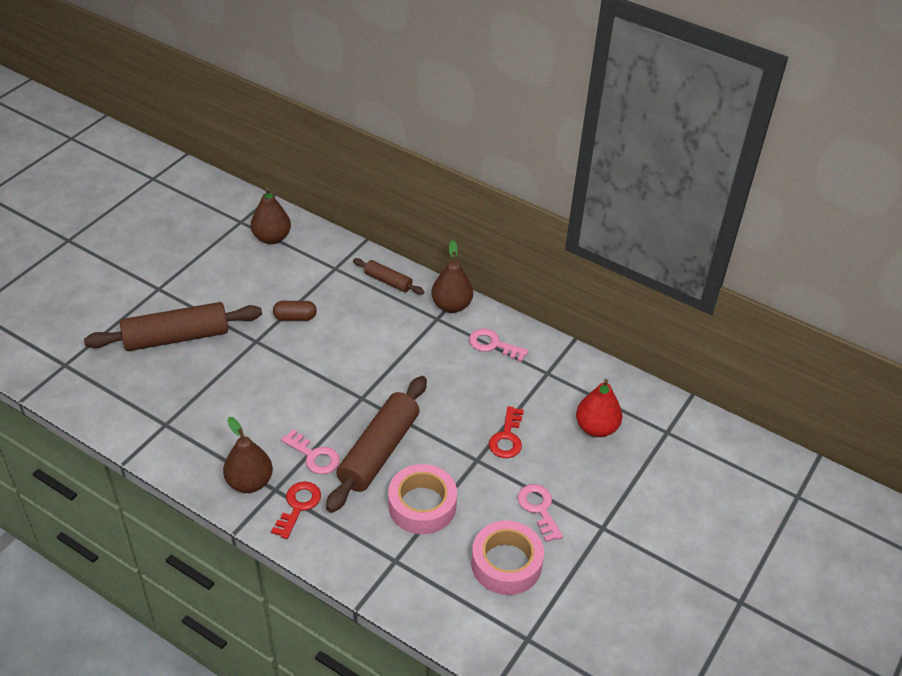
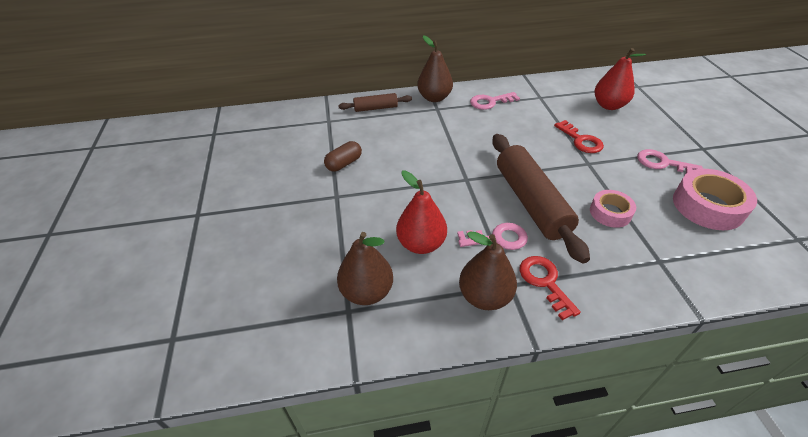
camera: 40 degrees left, 0 degrees up
brown rolling pin [84,302,262,351] -> none
brown pear [251,187,291,244] -> brown pear moved to [337,232,393,305]
pink tape [388,464,457,534] -> pink tape [590,190,636,228], size x0.61
none -> red pear [396,171,447,254]

